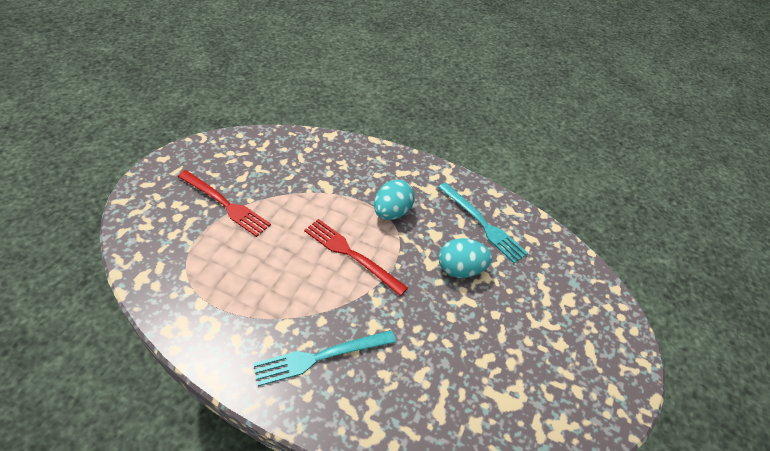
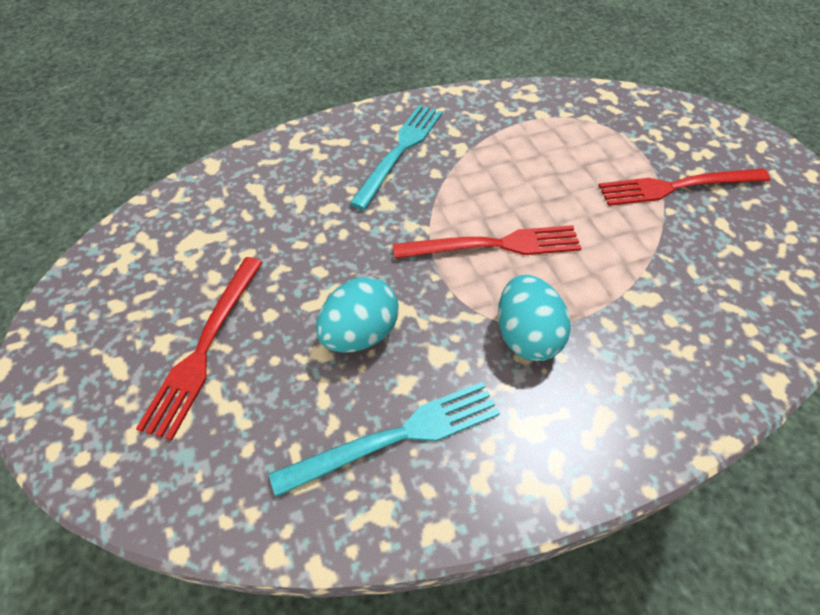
camera: 140 degrees right, 5 degrees up
turquoise fork [438,182,528,263] -> turquoise fork turned 150 degrees clockwise [269,382,500,497]
none -> red fork [136,257,263,440]

